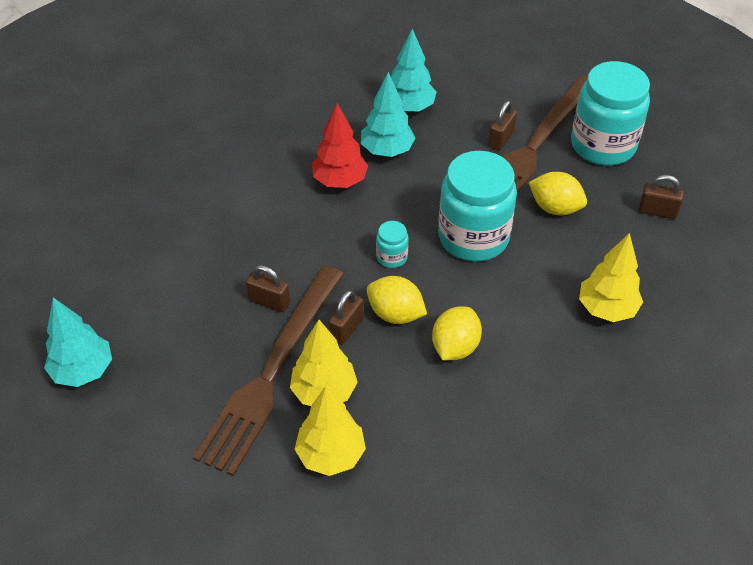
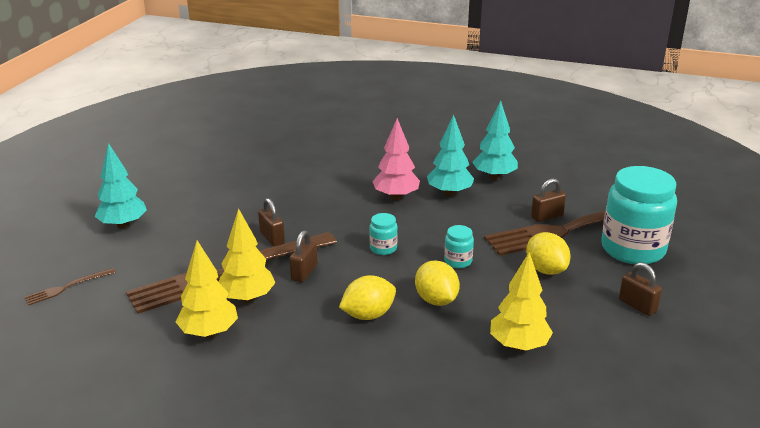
camera: 35 degrees right, 20 degrees down
red tree [312,103,368,188] -> pink tree [372,118,420,200]
brown padlock [329,290,364,345] -> brown padlock turned 45 degrees counterclockwise [290,230,318,282]
yellow lemon [367,276,427,324] -> yellow lemon moved to [415,260,460,306]
turquoise jar [438,151,517,262] -> turquoise jar [444,225,474,268], size x0.43
none -> brown fork [24,268,116,305]

